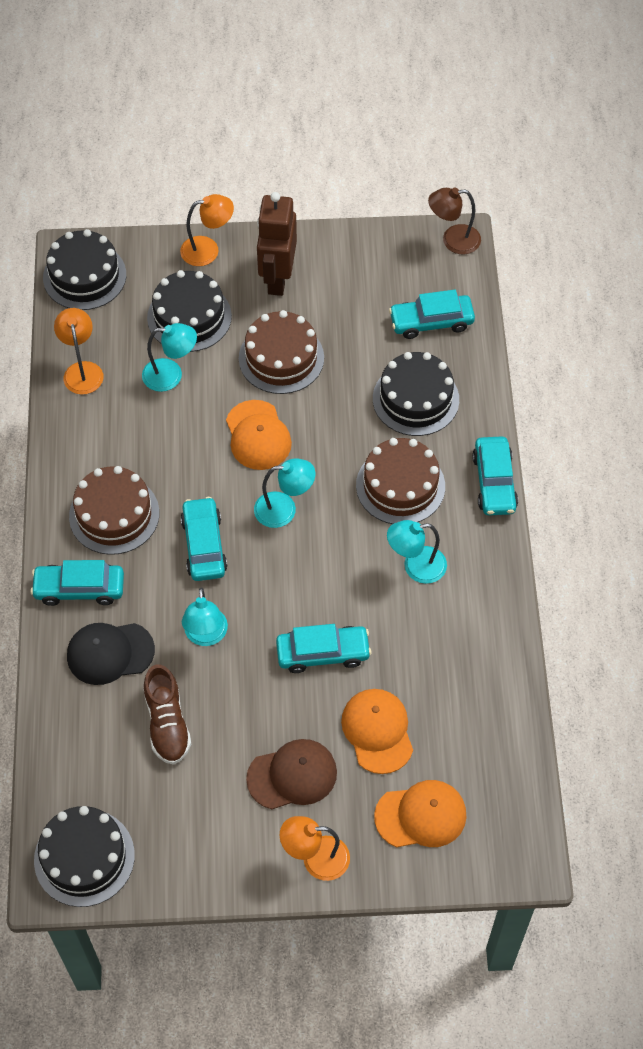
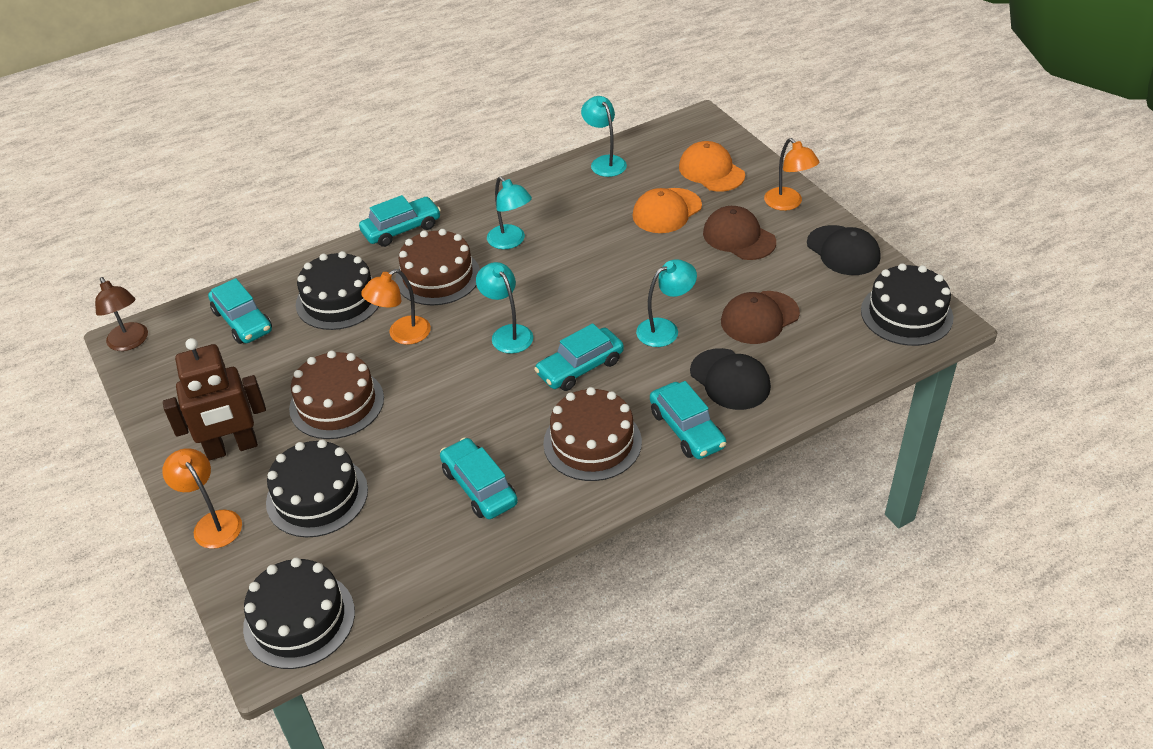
camera: 115 degrees left, 15 degrees down
orange lamp [54,308,103,395] -> orange lamp moved to [361,269,431,345]
turquoise lamp [142,323,197,392] -> turquoise lamp moved to [581,96,627,177]
brown shoe [144,664,191,765] -> brown cap [721,291,800,344]
orange cap [226,400,292,470] -> none
turquoise car [276,624,372,673] -> turquoise car moved to [440,437,518,519]
none -> black cap [807,225,880,275]

